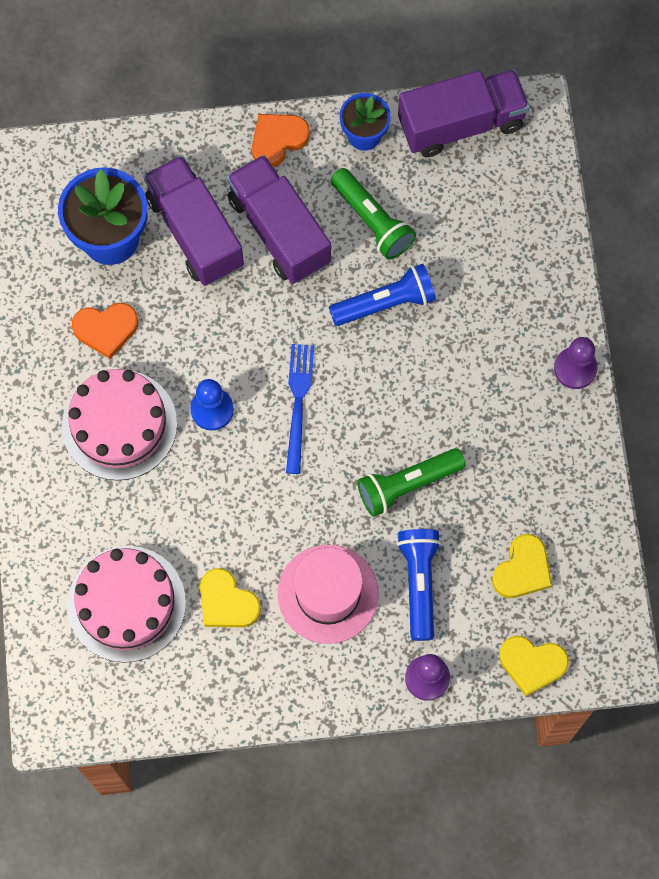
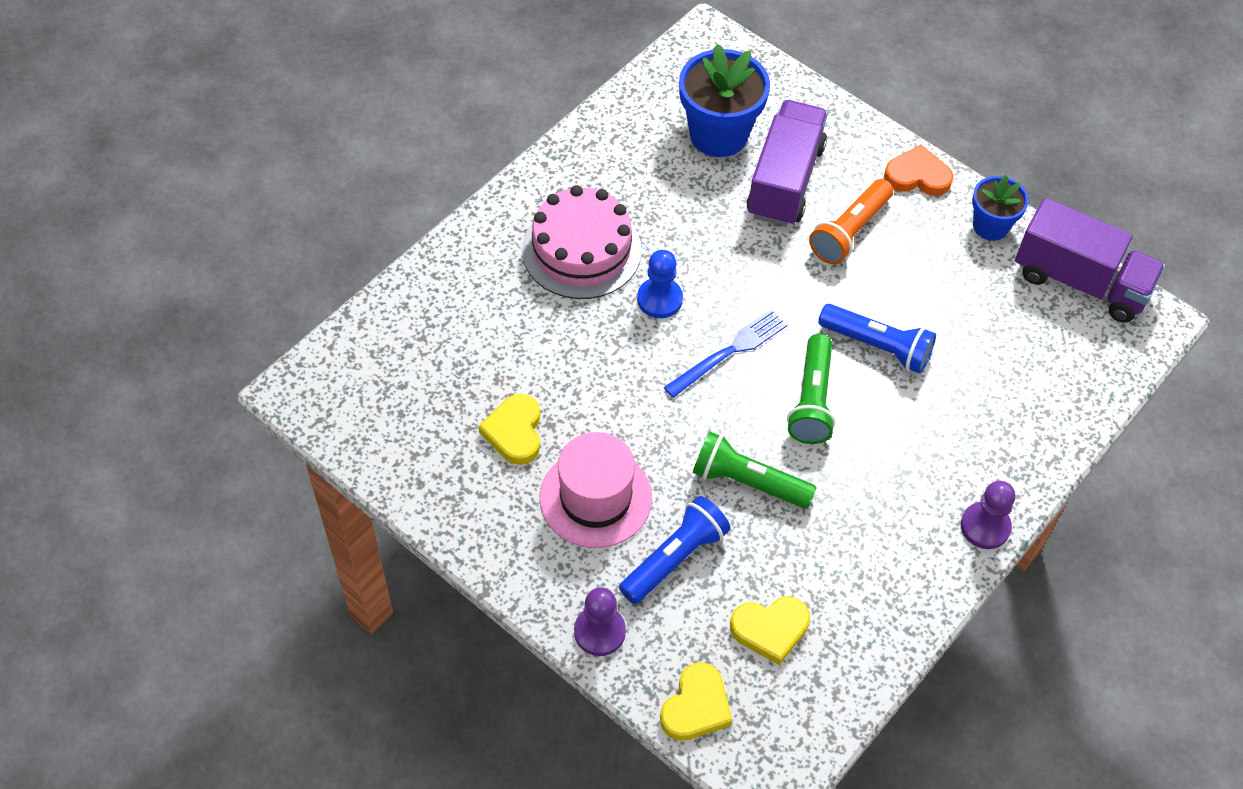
camera: 45 degrees right, 15 degrees down
pink cake [67,546,186,663] -> none
orange heart [72,303,139,359] -> none
purple truck [227,155,331,284] -> orange flashlight [809,179,893,264]
green flashlight [331,168,416,260] -> green flashlight moved to [787,334,835,444]
yellow heart [499,636,569,696] -> yellow heart turned 120 degrees counterclockwise [660,663,732,741]

